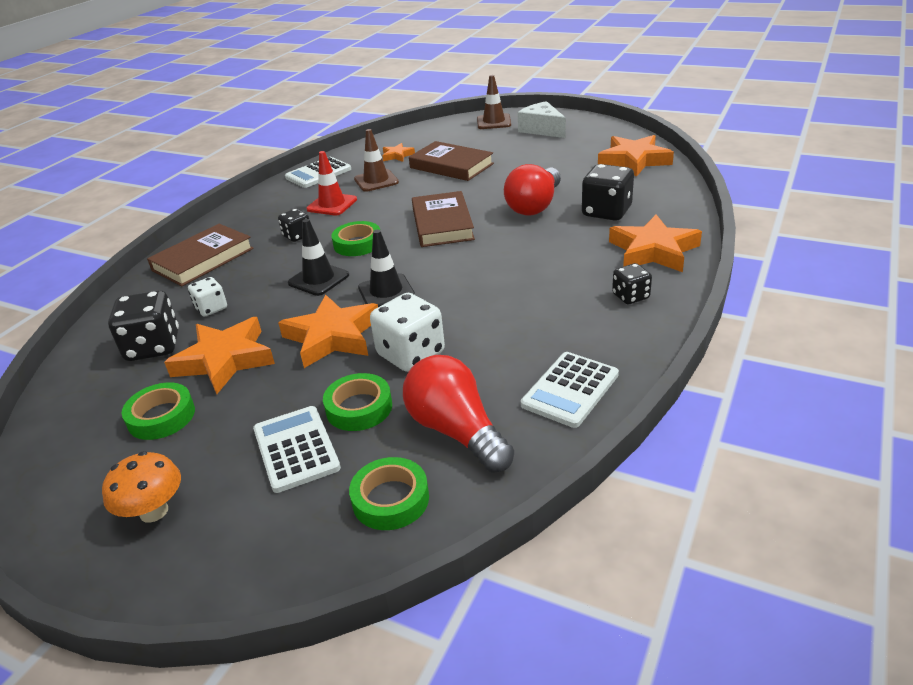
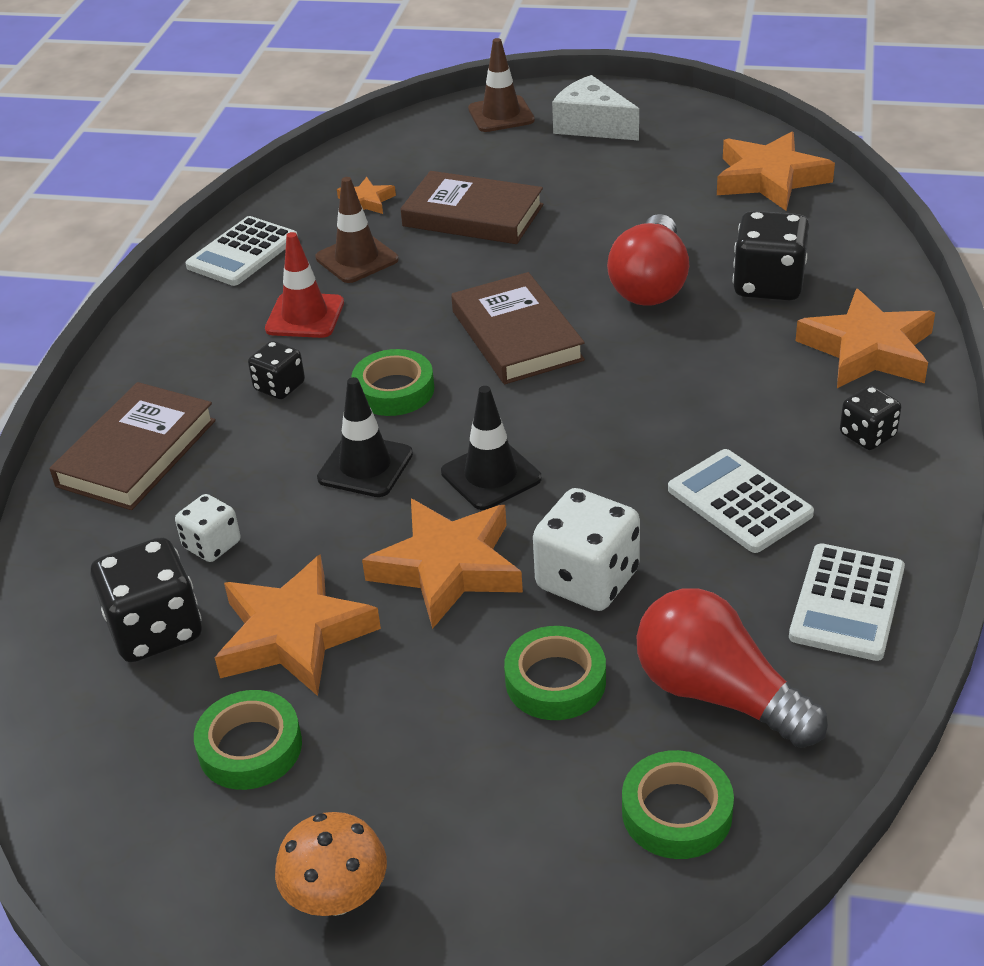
camera: 15 degrees left, 5 degrees up
white calculator [253,406,341,493] -> white calculator moved to [668,449,814,553]

